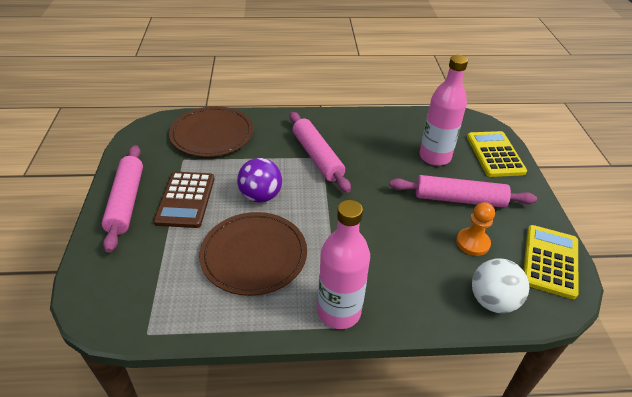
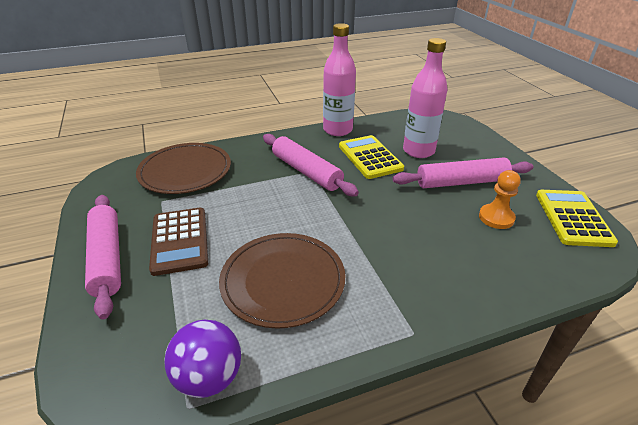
camera: 15 degrees left, 5 degrees down
purple ball [237,158,282,203] -> purple ball moved to [164,320,241,398]
pink bottle [318,200,370,329] -> pink bottle moved to [323,23,356,136]
yellow calculator [467,131,527,177] -> yellow calculator moved to [339,135,404,179]
white ball [472,258,529,313] -> none

